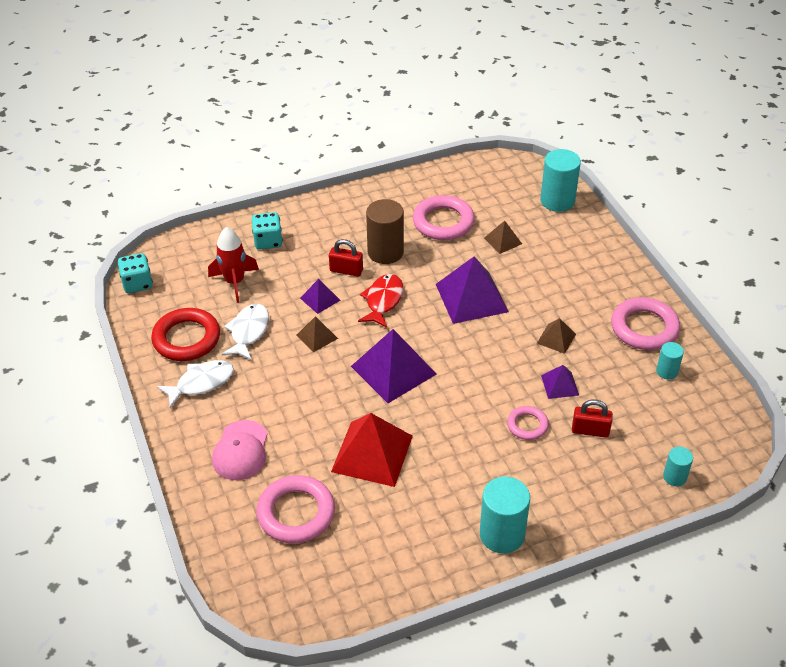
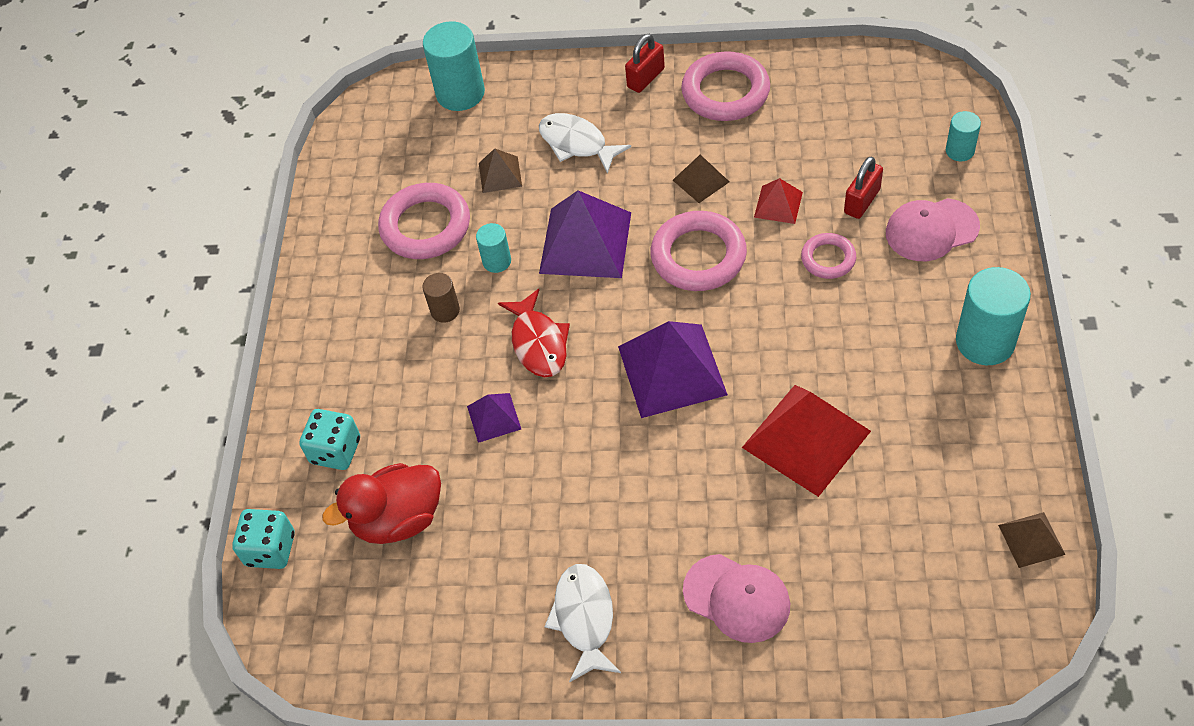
camera: 60 degrees left, 10 degrees up
turquoise dice [118,253,153,293] -> turquoise dice moved to [232,509,295,569]
red ring [151,308,220,361] -> none
red rocket [208,227,259,303] -> red duck [322,463,441,544]
white fish [222,304,269,360] -> white fish moved to [539,113,631,174]
pink ring [256,475,335,544] -> pink ring moved to [650,211,747,291]
brown pyramid [297,316,338,352] -> brown pyramid moved to [998,512,1065,568]
red padlock [329,239,363,277] -> red padlock moved to [625,34,665,93]
red fish [358,274,403,328] -> red fish turned 150 degrees counterclockwise [498,289,570,377]
brown cylinder [366,199,404,264] -> brown cylinder [422,273,460,323], size x0.54
purple pyramid [541,365,579,399] -> red pyramid [754,178,803,224]
turquoise cylinder [656,342,684,380] -> turquoise cylinder moved to [476,223,511,273]
none -> pink cap [886,198,980,261]

